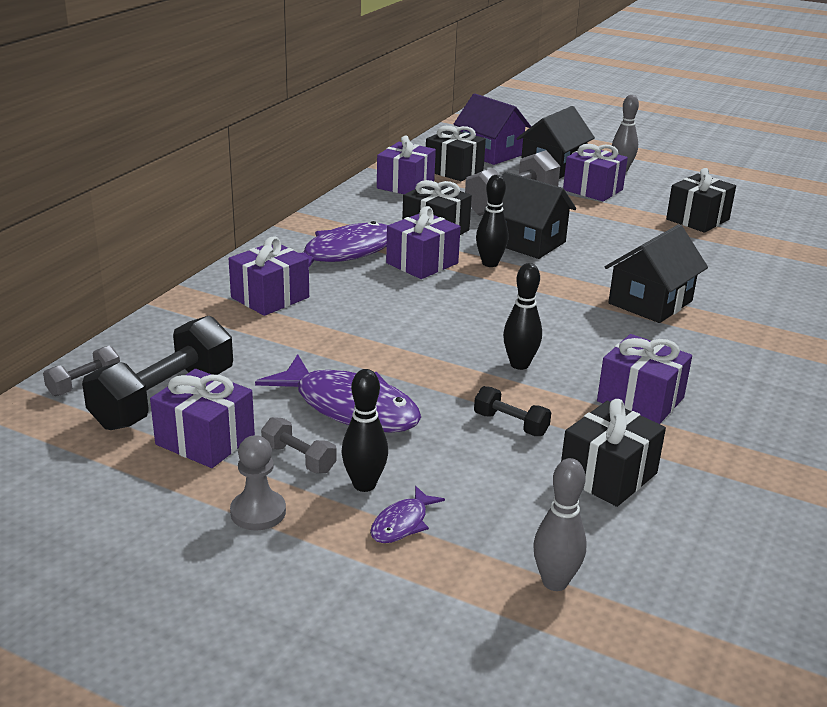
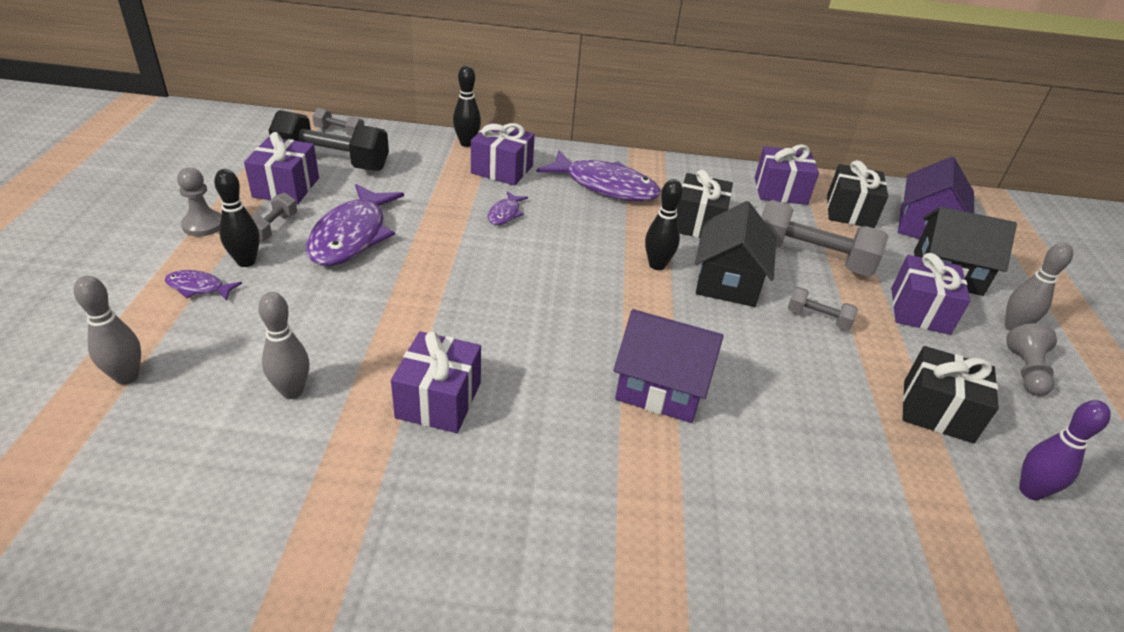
camera: 65 degrees right, 10 degrees up
purple gift [386,206,461,279] -> none
black dumbbell [474,386,551,436] -> none
black bowling pin [503,263,542,370] -> black bowling pin moved to [453,65,481,147]
black gift [561,399,666,507] -> grey bowling pin [258,292,309,399]
black house [605,224,708,323] -> purple house [614,309,724,423]
none -> purple fish [487,192,528,225]
none -> grey dumbbell [787,287,858,330]
none -> grey pawn [1006,323,1057,396]
none -> purple bowling pin [1019,400,1111,500]

